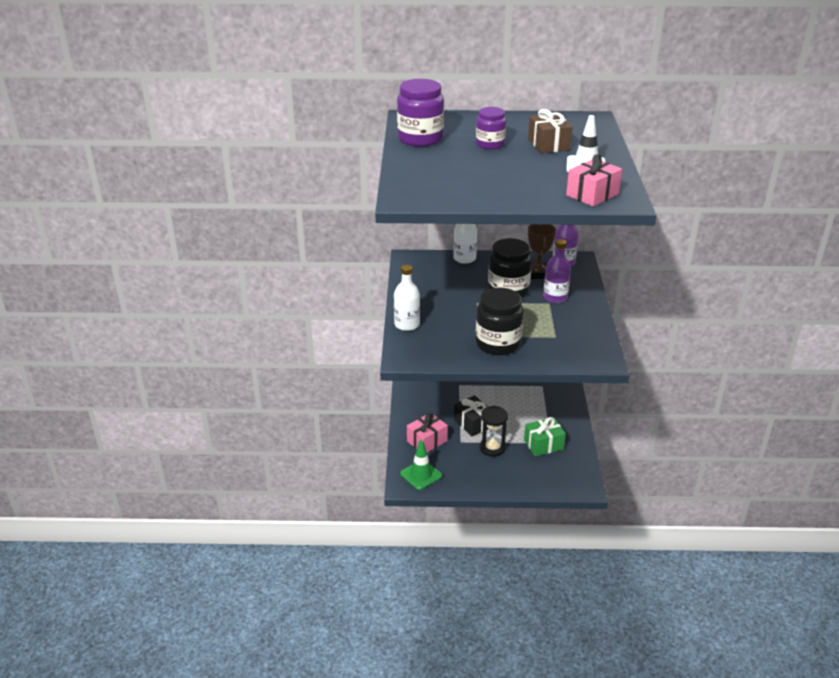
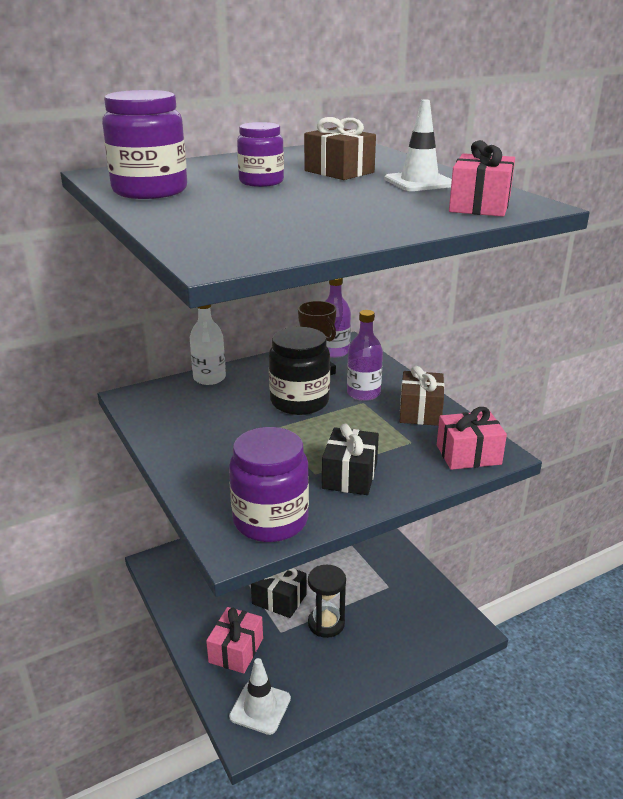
camera: 30 degrees left, 5 degrees down
white bottle [394,265,420,331] -> none
green traffic cone [400,440,442,490] -> white traffic cone [229,658,291,735]
black jar [476,288,524,355] -> black gift [322,424,379,495]
green gift [524,417,566,456] -> none
none -> purple jar [229,427,309,542]
none -> brown gift [400,366,444,426]
none -> pink gift [437,407,507,470]

